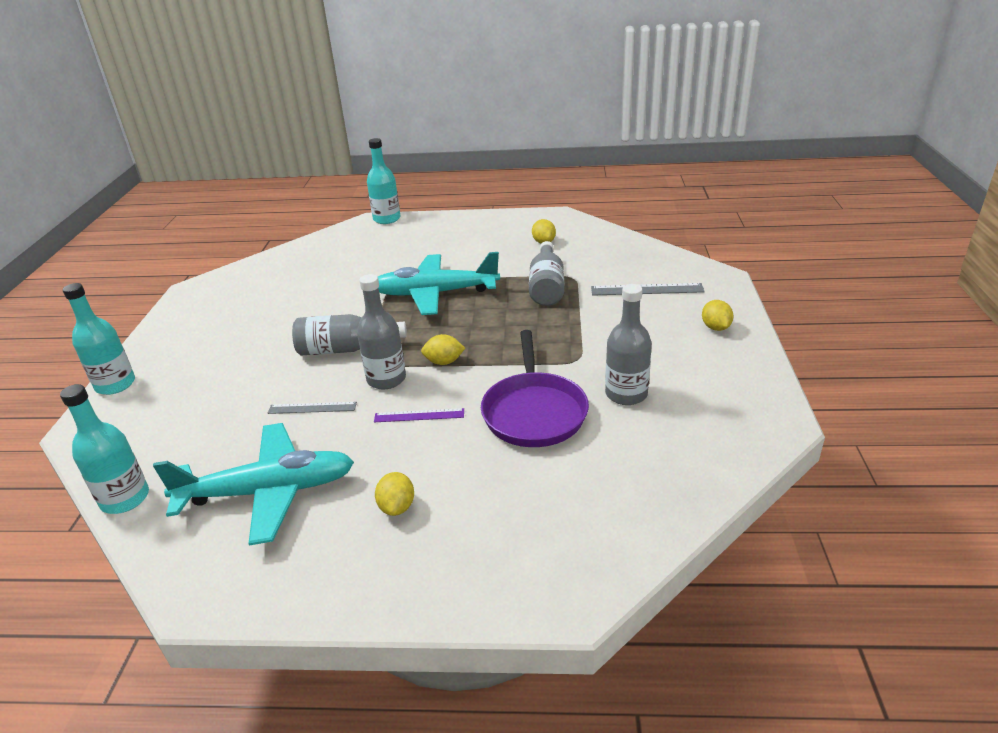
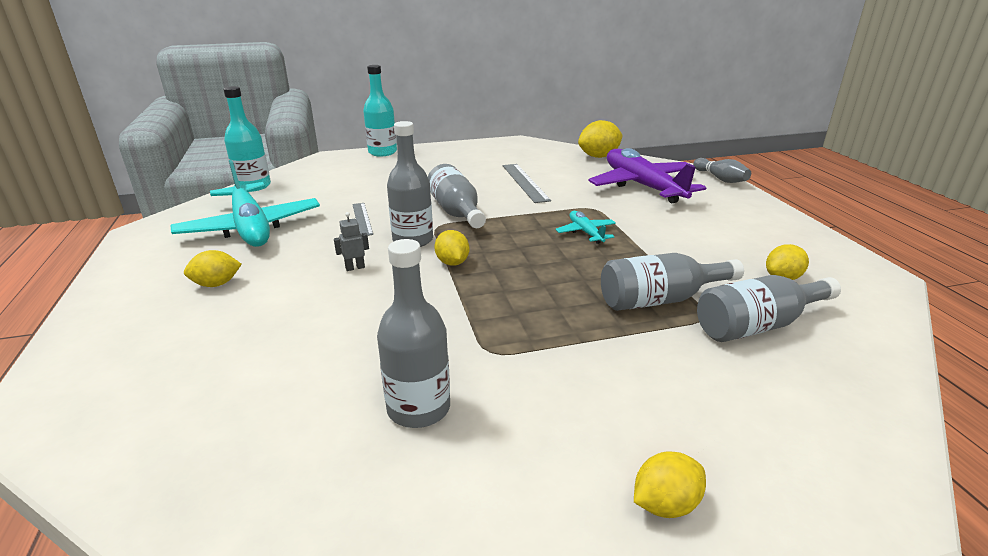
camera: 70 degrees right, 5 degrees down
turquoise bottle [367,138,400,224] -> grey bowling pin [693,158,751,183]
purple ruler [374,408,464,422] -> grey robot [334,212,369,271]
turquoise plane [378,252,500,315] -> turquoise plane [555,211,616,244], size x0.45
purple pan [481,330,589,447] -> none
grey ruler [591,283,705,296] -> grey ruler moved to [503,164,551,203]
none -> yellow lemon [578,120,623,158]
none -> purple plane [589,148,706,203]
none -> grey bottle [697,275,841,342]

